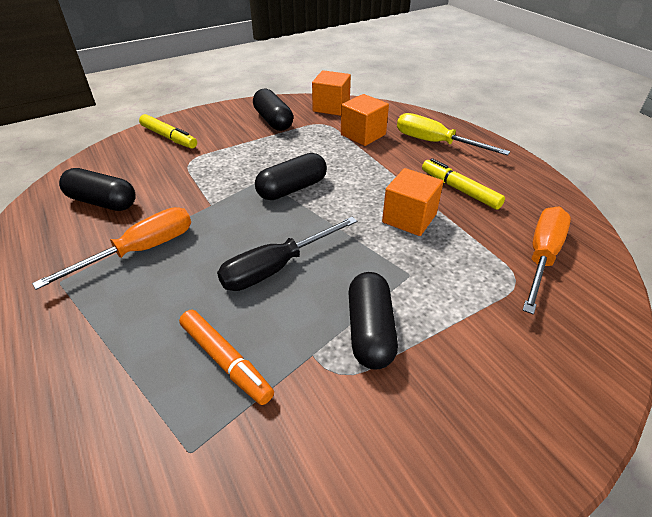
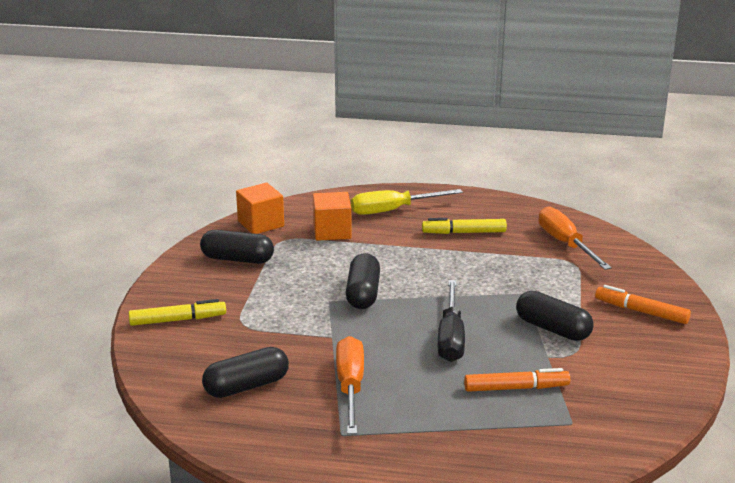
camera: 50 degrees left, 15 degrees down
orange cube [382,168,443,236] -> none
none -> orange marker [595,285,691,324]

